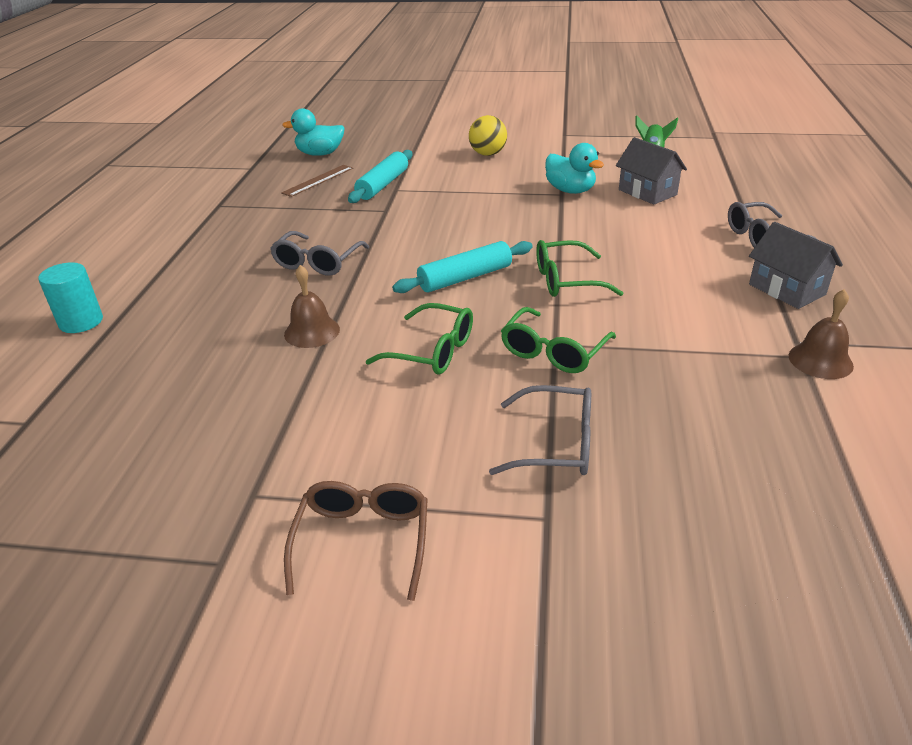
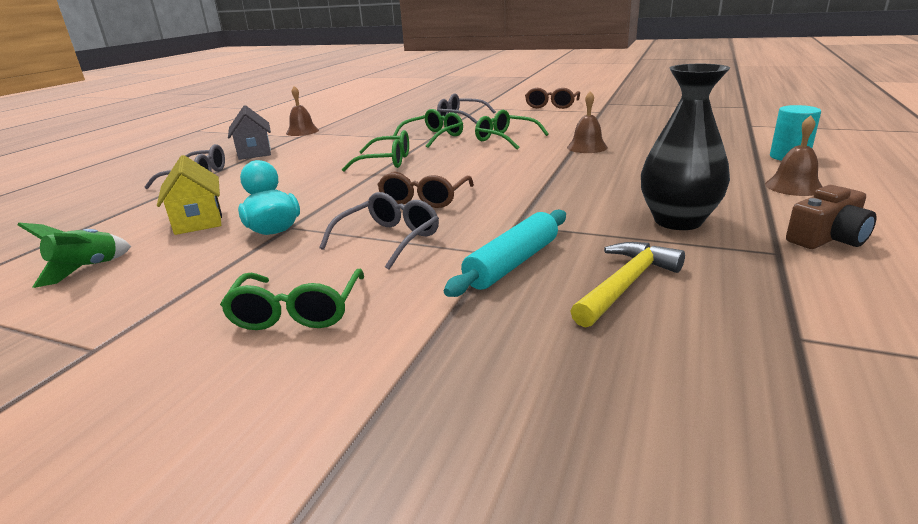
camera: 165 degrees left, 10 degrees down
grey glasses [270,231,369,276] -> grey glasses moved to [319,192,439,270]
brown ruler [281,165,353,197] -> yellow hammer [571,242,685,328]
turquoise duck [282,108,345,156] -> none
turquoise rolling pin [392,241,533,293] -> none
yellow ball [469,115,507,156] -> green glasses [220,269,364,330]
grey house [616,137,687,205] -> yellow house [157,155,222,235]
none -> brown glasses [377,172,474,208]
none -> black vase [641,64,730,230]
none -> brown bell [765,115,823,196]
none -> brown camera [786,185,877,249]

